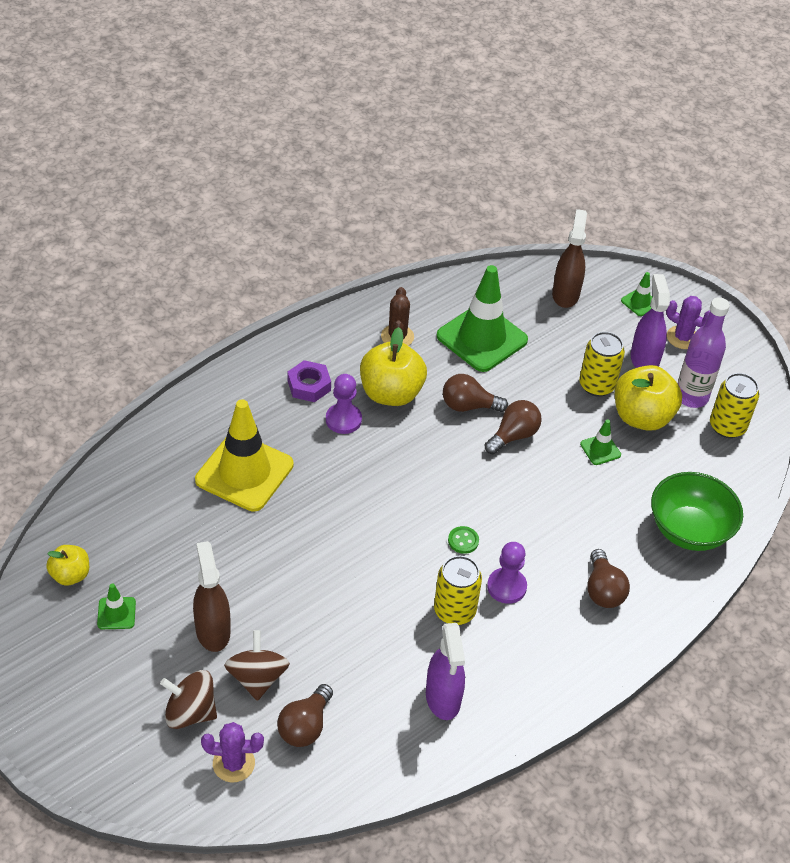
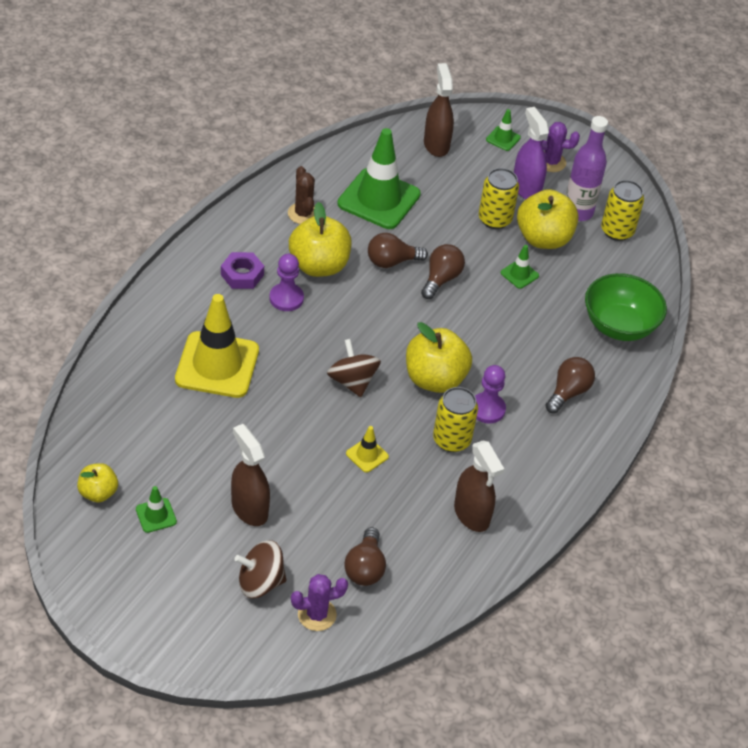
camera: 20 degrees left, 0 degrees up
brown spinning top [224,630,290,701] -> brown spinning top moved to [327,339,381,397]
purple spray bottle [426,623,465,720] -> brown spray bottle [454,441,504,532]
green button [448,526,479,554] -> yellow apple [406,322,472,393]
brown light bulb [587,549,630,608] -> brown light bulb turned 120 degrees counterclockwise [545,357,595,413]
none -> yellow traffic cone [346,426,389,473]

